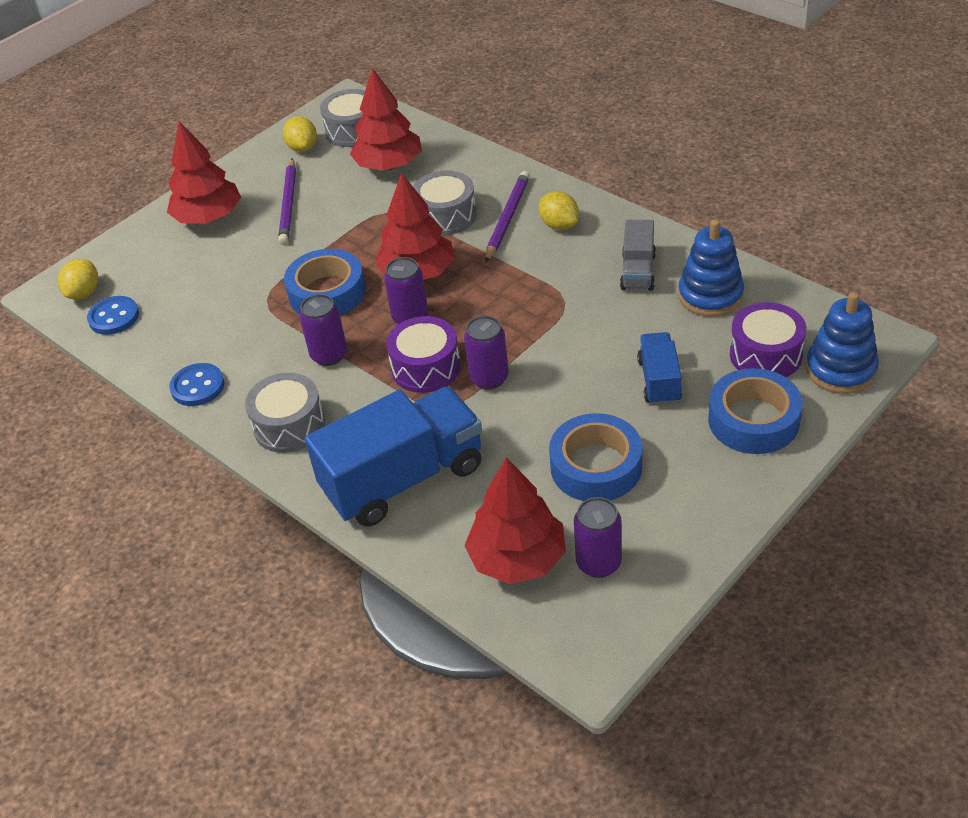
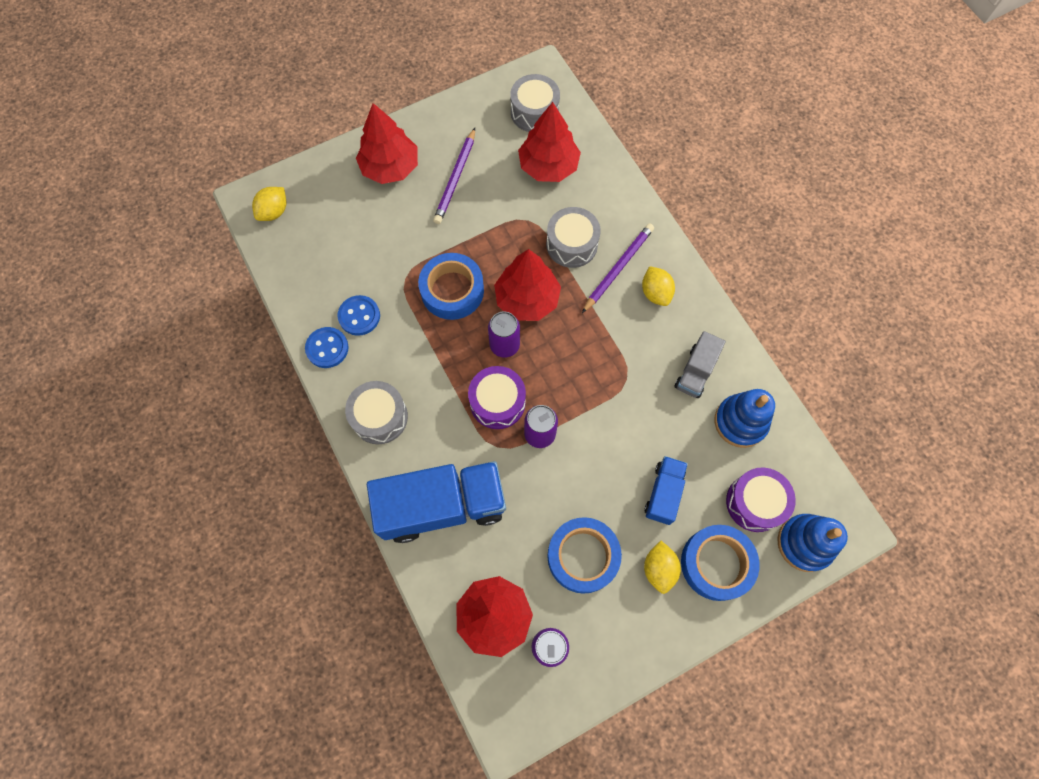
camera: 15 degrees right, 25 degrees up
blue button [87,296,139,335] -> blue button moved to [338,295,380,336]
yellow lemon [283,116,317,152] -> yellow lemon moved to [644,541,681,594]
purple can [299,294,347,366] -> none

